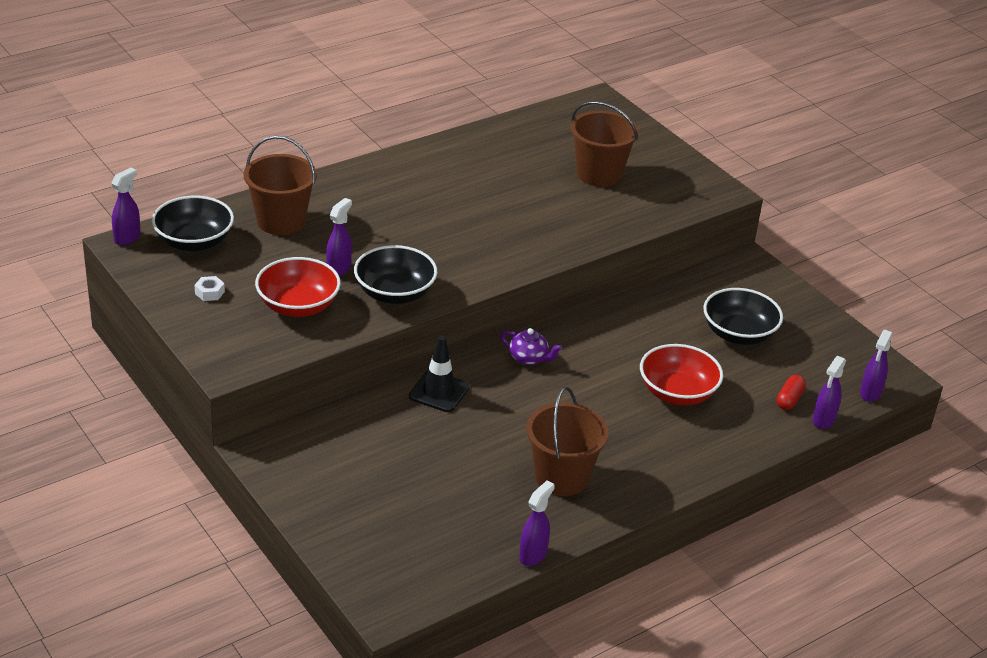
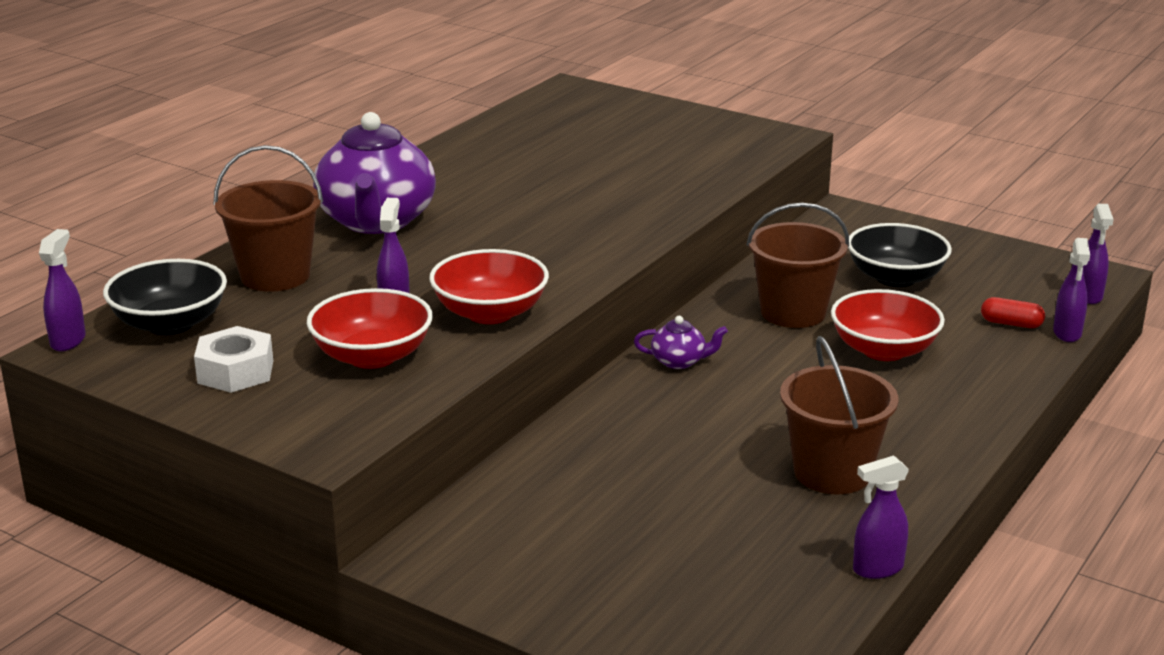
camera: 20 degrees left, 10 degrees down
white nut [194,276,225,301] -> white nut [194,326,273,393], size x1.84
black bowl [354,245,437,304] -> red bowl [429,249,549,324]
black traffic cone [409,336,470,412] -> none
purple spray bottle [519,480,555,566] -> purple spray bottle turned 120 degrees counterclockwise [853,455,909,579]
brown bucket [570,101,639,187] -> brown bucket moved to [747,203,849,328]
red capsule [776,375,806,410] -> red capsule turned 75 degrees counterclockwise [981,297,1045,328]
none -> purple teapot [313,112,436,234]

